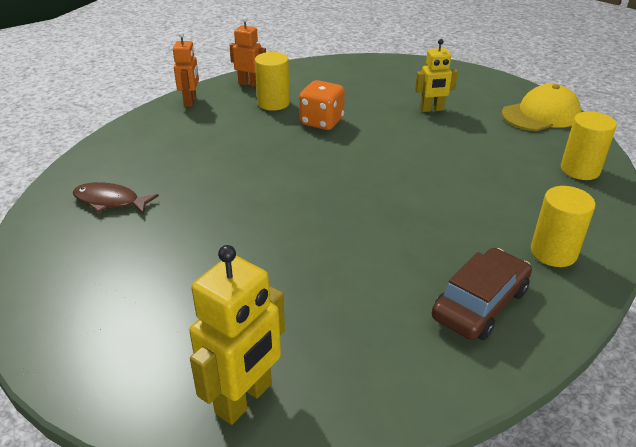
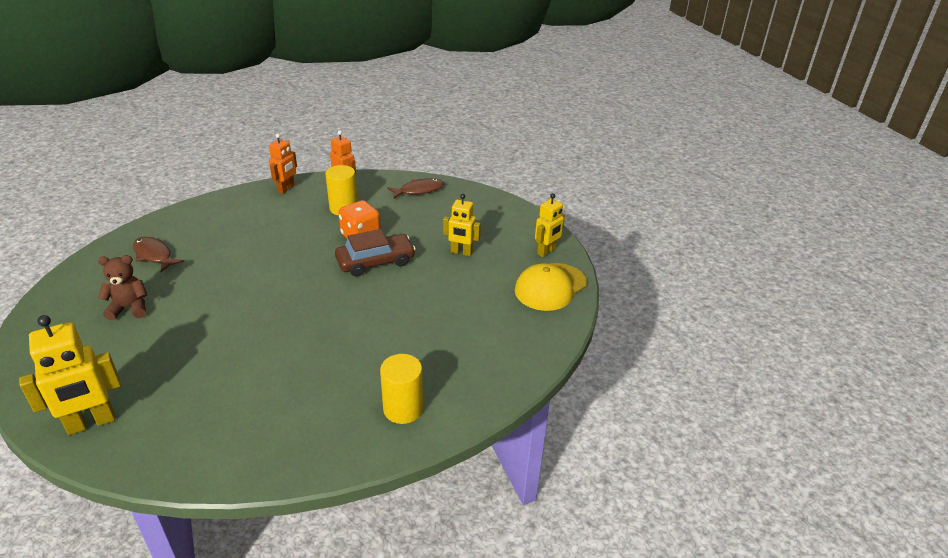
camera: 25 degrees right, 0 degrees up
brown car [432,248,532,340] -> brown car moved to [335,229,416,277]
yellow cap [502,84,581,131] -> yellow cap turned 135 degrees clockwise [515,263,587,311]
yellow cylinder [561,111,617,180] -> none
none -> brown teddy bear [98,255,147,320]
none -> brown fish [387,178,444,199]
none -> yellow robot [535,193,565,257]

